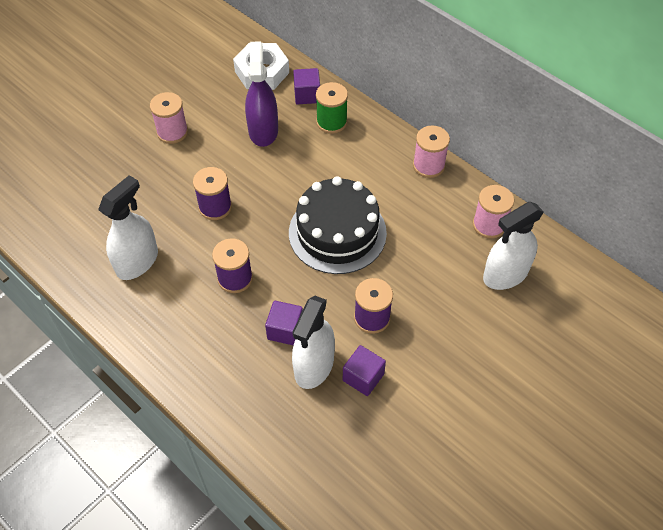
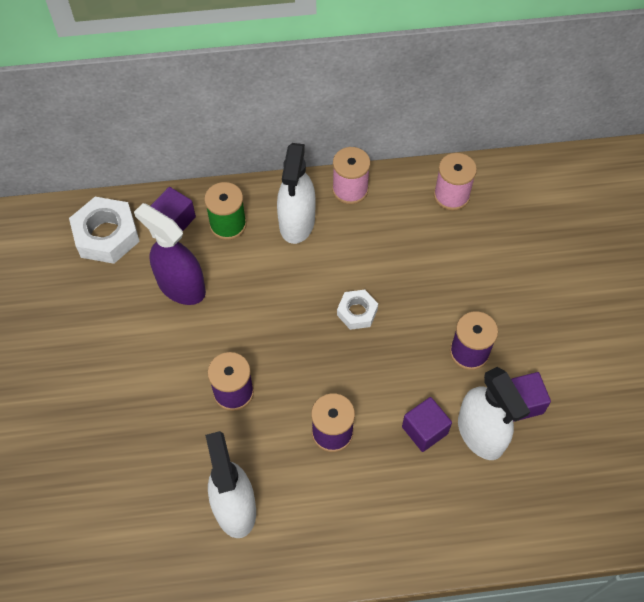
camera: 50 degrees left, 5 degrees up
pink spool [150,92,188,144] -> none
black cake [289,176,387,274] -> white nut [337,290,378,330]
white spray bottle [483,202,544,290] -> white spray bottle moved to [277,143,316,244]

